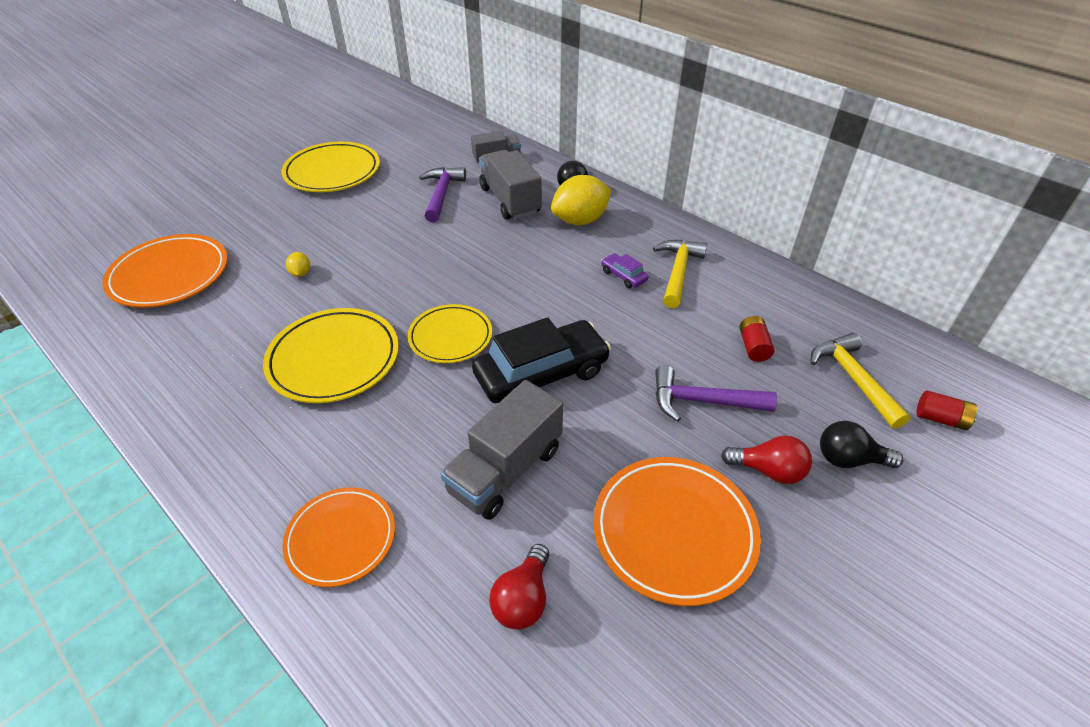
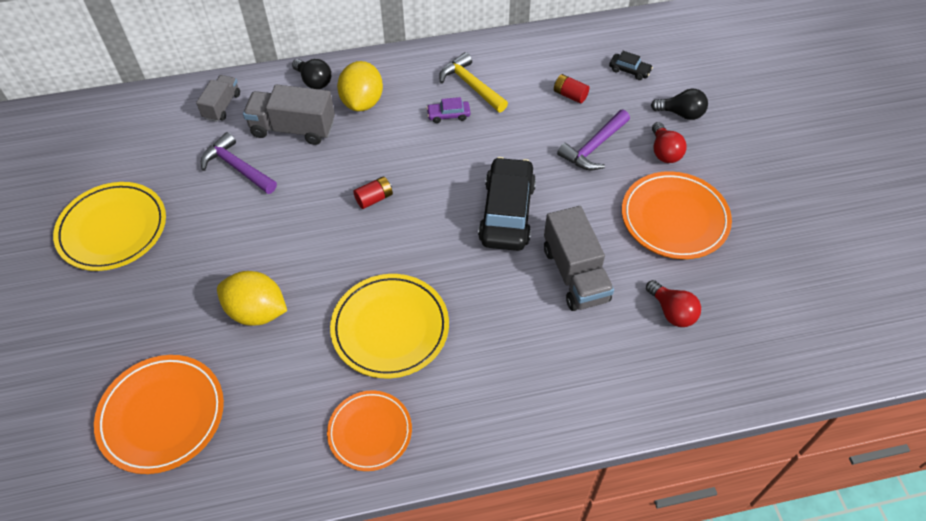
camera: 55 degrees left, 10 degrees up
orange plate [282,487,395,587] -> orange plate moved to [327,390,412,471]
yellow lemon [286,252,310,277] -> yellow lemon [217,271,287,326], size x2.27
yellow plate [408,304,492,363] -> none
red light bulb [721,435,812,484] -> red light bulb turned 120 degrees clockwise [652,122,687,163]
yellow hammer [811,333,910,429] -> black car [609,51,653,80]
black light bulb [820,421,903,468] -> black light bulb turned 120 degrees counterclockwise [651,89,708,120]
red battery [916,390,977,430] -> red battery moved to [353,176,393,209]

